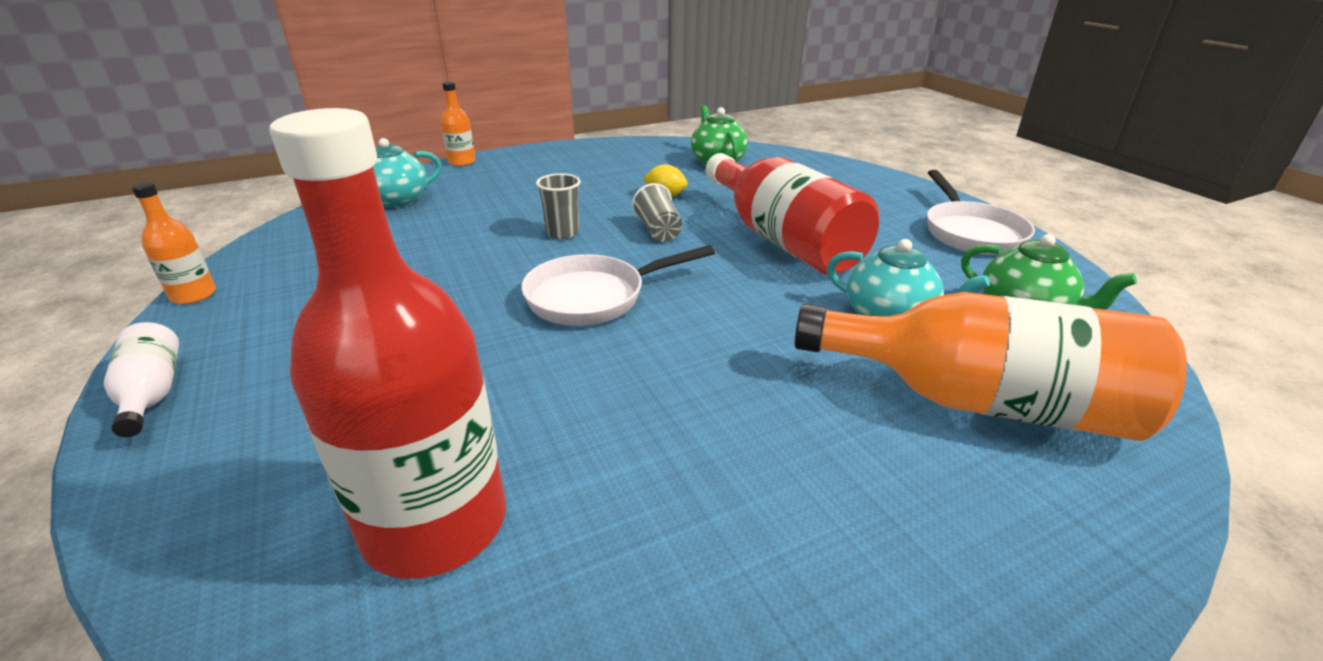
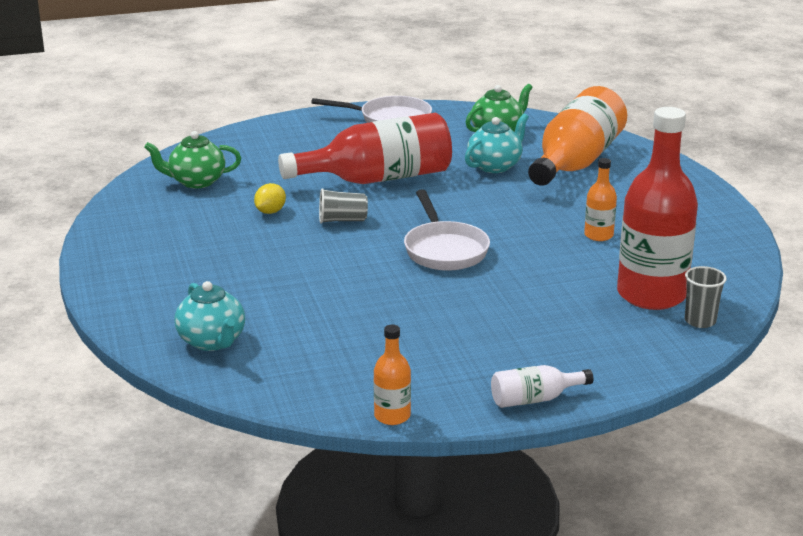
camera: 80 degrees left, 5 degrees down
orange bottle [441,82,476,166] -> orange bottle moved to [584,158,617,241]
grey cup [536,173,581,239] -> grey cup moved to [685,266,727,328]

